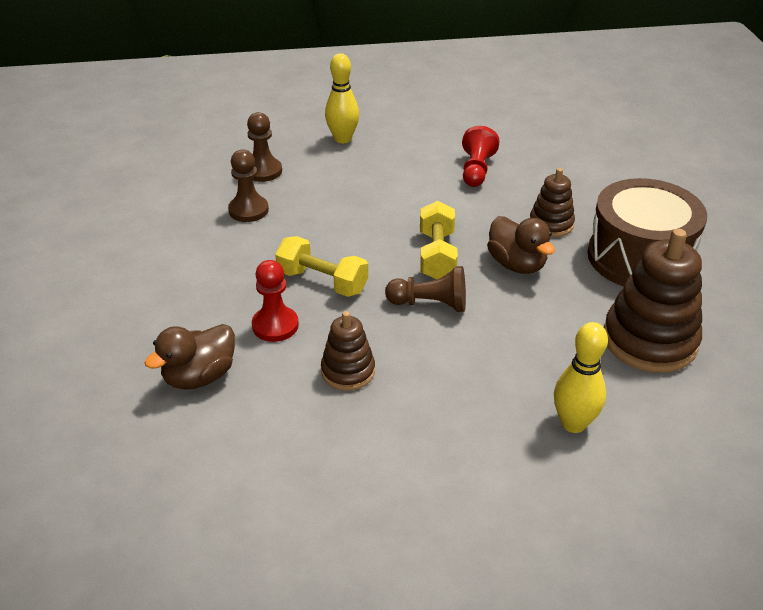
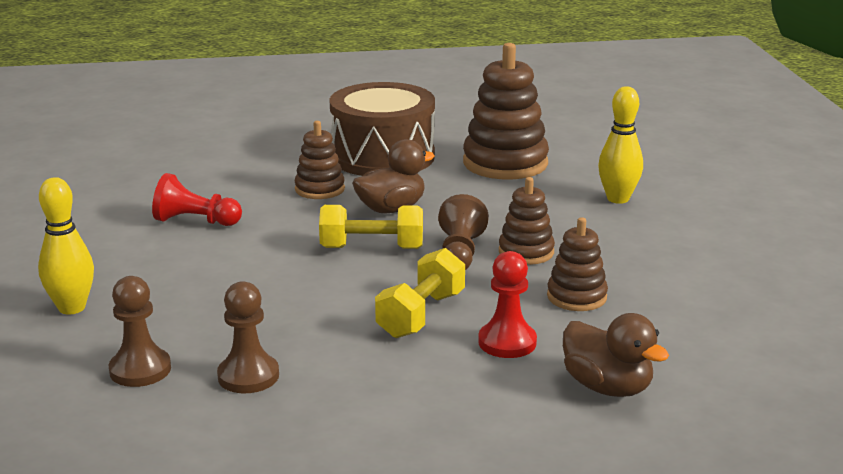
camera: 90 degrees left, 15 degrees down
none -> brown stacking toy [499,177,555,265]

